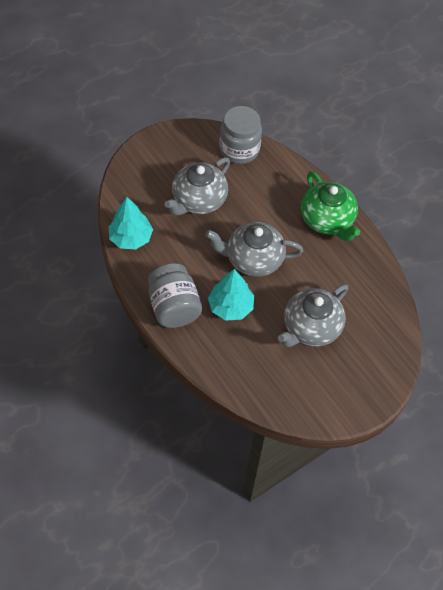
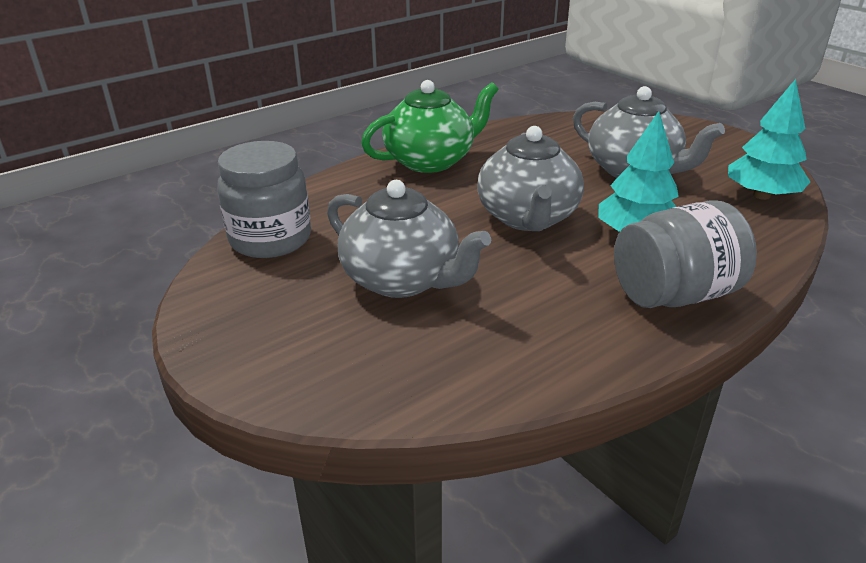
camera: 90 degrees left, 25 degrees down
turquoise tree [109,197,153,250] -> turquoise tree moved to [728,79,810,200]

